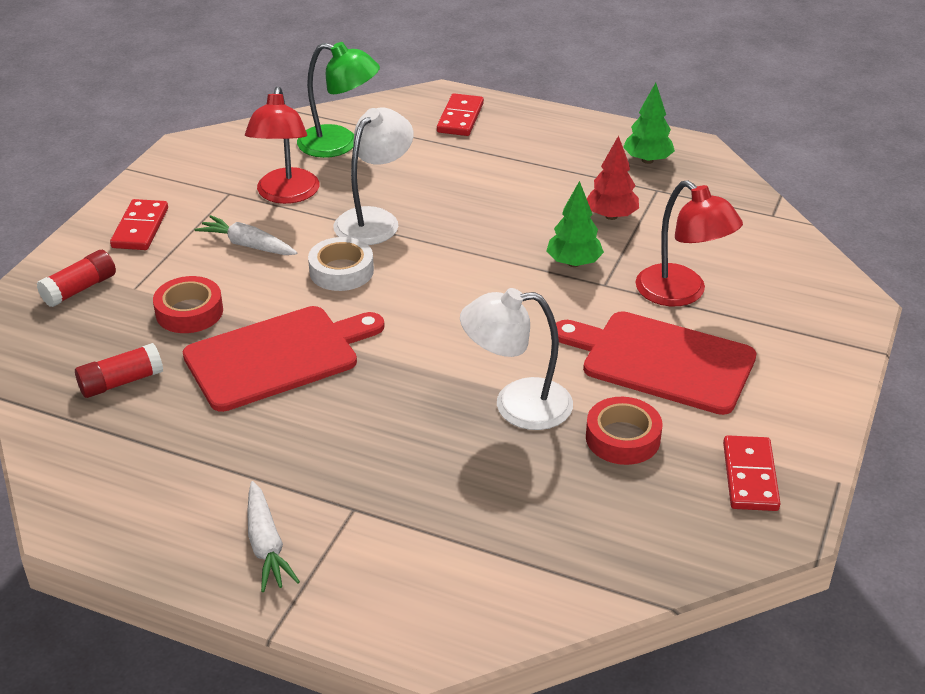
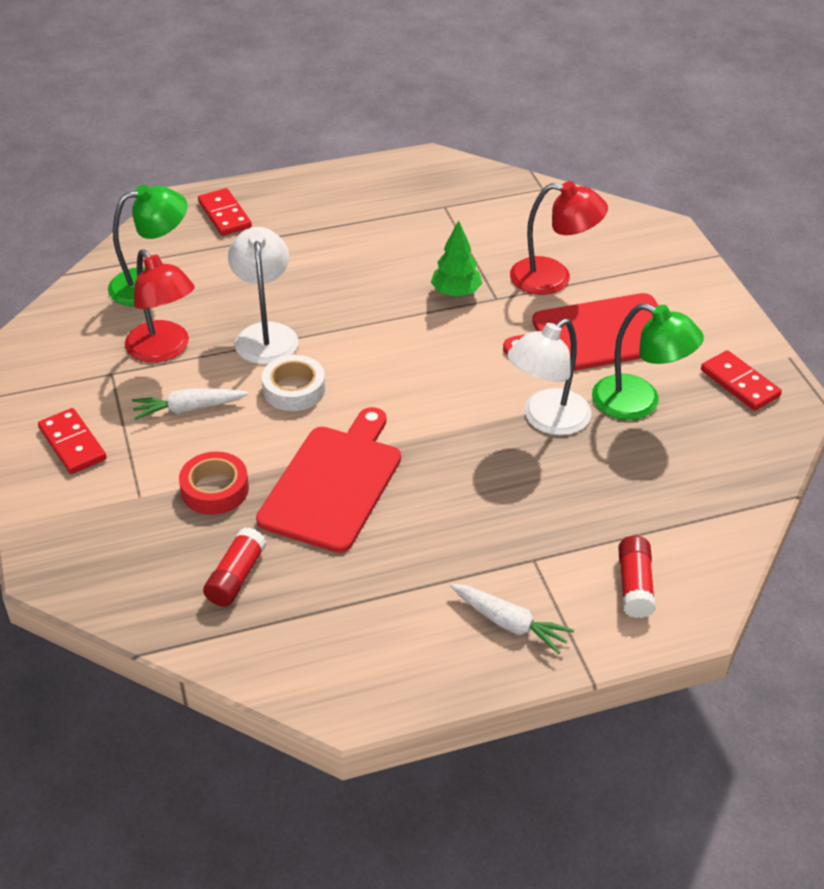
camera: 40 degrees left, 5 degrees up
red glue stick [37,250,116,307] -> red glue stick moved to [618,536,656,618]
red tape [586,397,662,465] -> green lamp [592,303,704,420]
red tree [587,135,639,220] -> none
green tree [623,83,675,164] -> none

